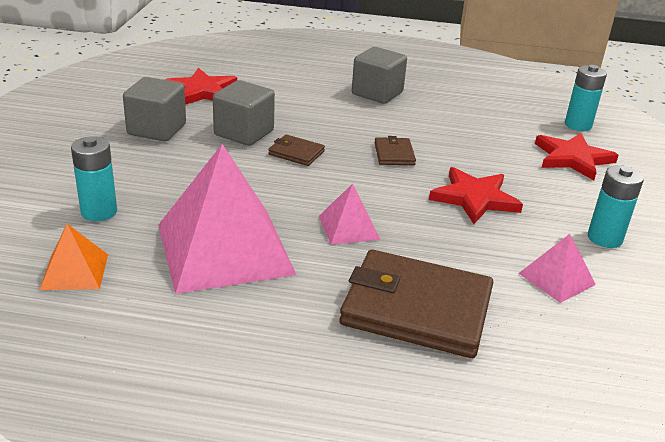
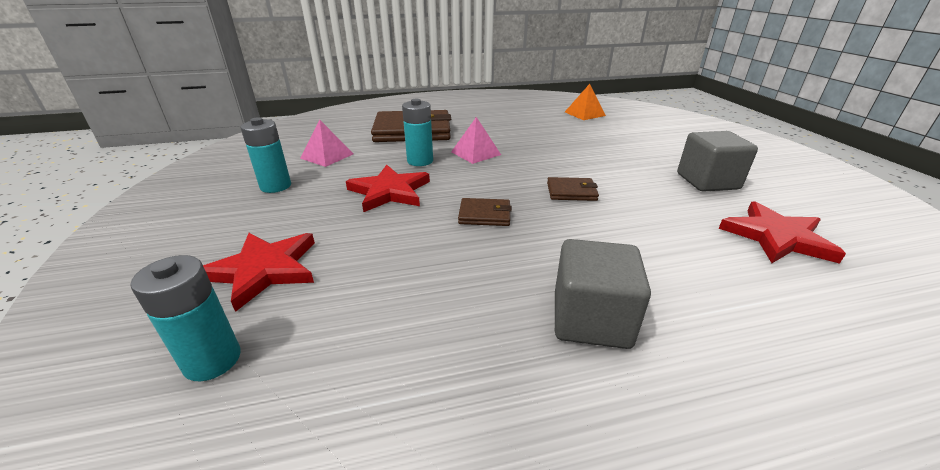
camera: 160 degrees right, 0 degrees up
turquoise battery [71,136,117,221] -> turquoise battery moved to [402,99,433,166]
pink pyramid [158,144,296,294] -> none
grey cube [213,80,275,146] -> none
brown wallet [374,136,416,165] -> brown wallet turned 60 degrees counterclockwise [458,198,512,226]

